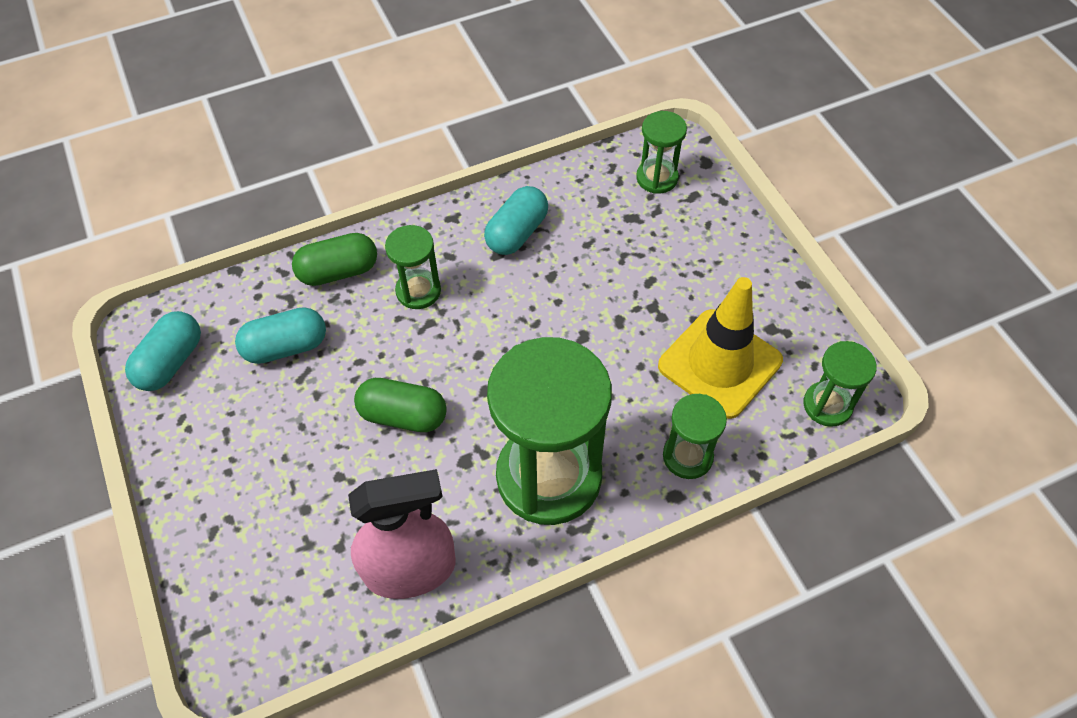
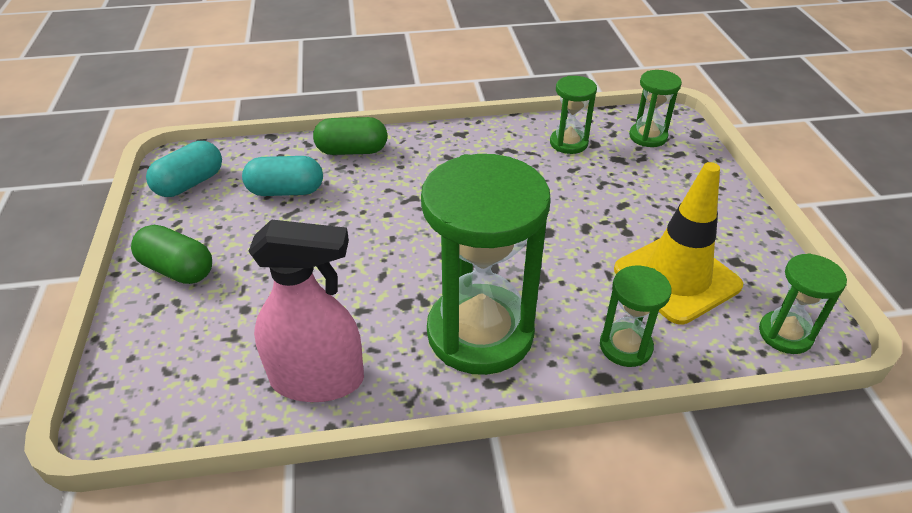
camera: 15 degrees right, 15 degrees down
green capsule [354,378,447,432] -> green capsule moved to [131,225,212,284]
green hourglass [385,225,441,309] -> green hourglass moved to [550,76,597,154]
turquoise capsule [484,186,548,255] -> none

